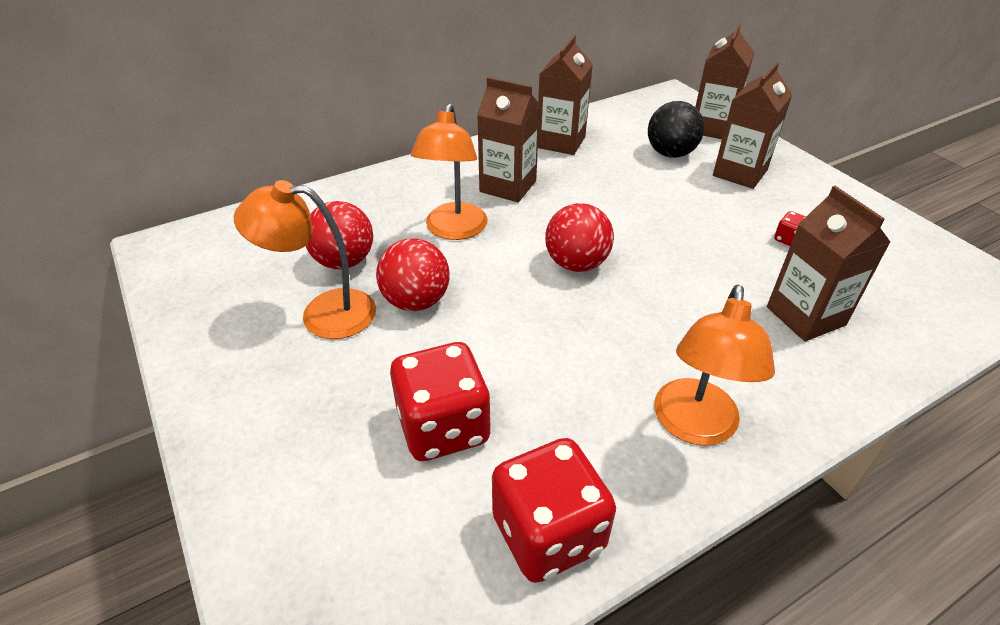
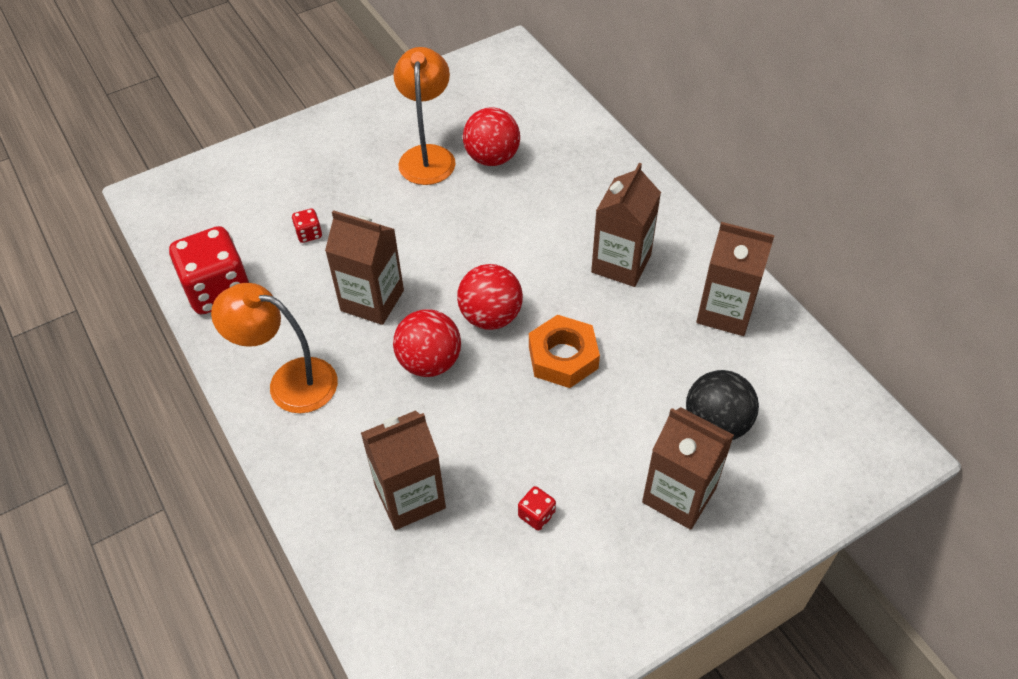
camera: 90 degrees right, 10 degrees up
red ball [376,238,450,311] -> red ball moved to [393,309,461,377]
red dice [390,342,491,461] -> red dice [292,208,322,243], size x0.42
orange lamp [411,103,488,240] -> none
brown carton [695,24,754,139] -> brown carton moved to [325,210,404,325]
none -> orange nut [529,315,600,388]

